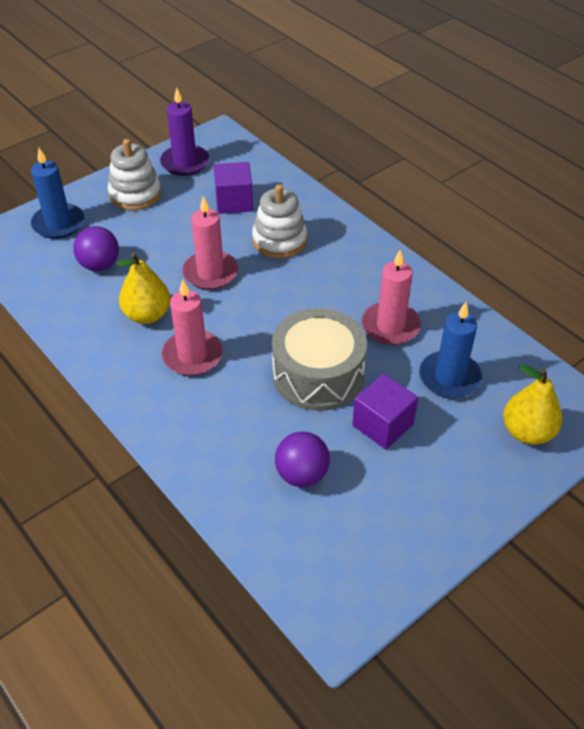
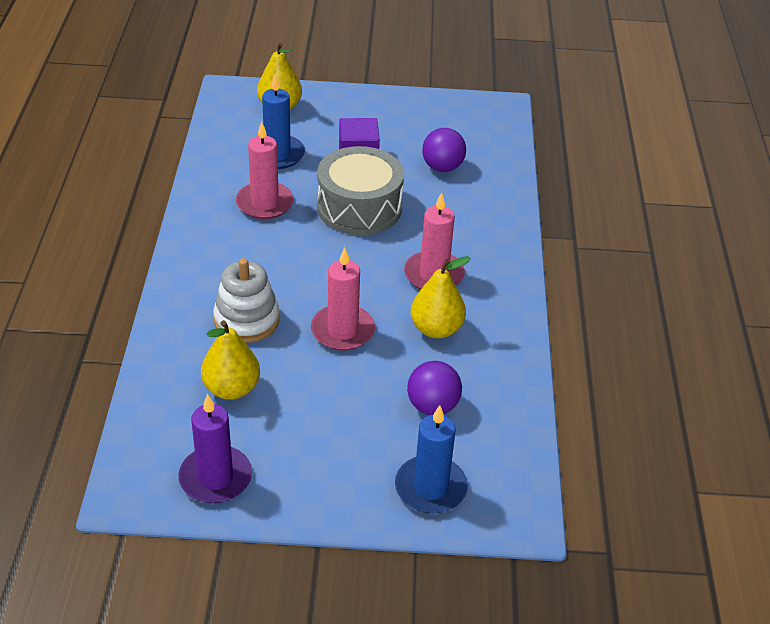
camera: 140 degrees left, 5 degrees down
white stacking toy [108,139,161,210] -> none
purple cube [214,162,253,214] -> yellow pear [201,320,260,400]

